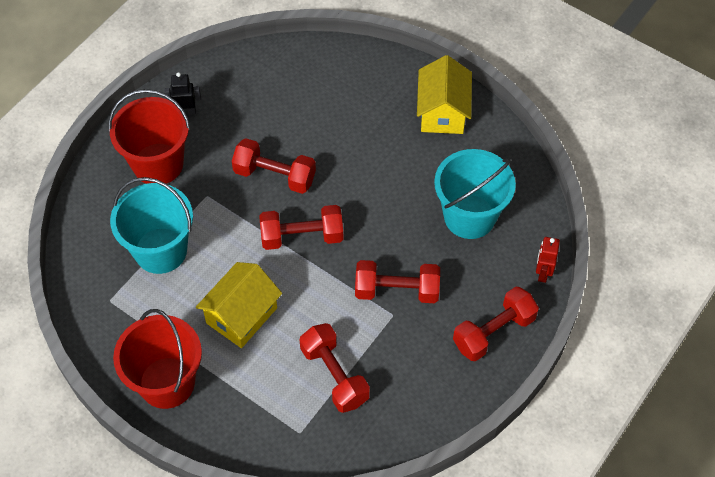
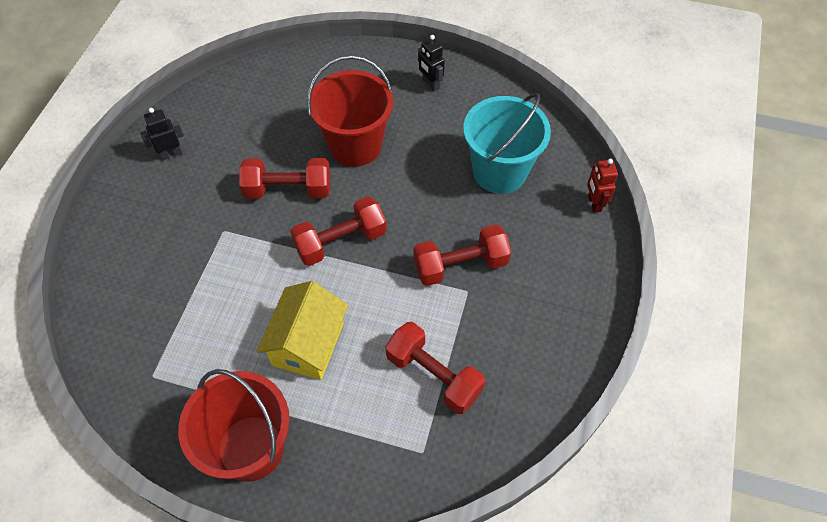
camera: 20 degrees left, 0 degrees up
red bucket [108,89,190,184] -> red bucket moved to [307,55,393,167]
turquoise bucket [110,177,193,274] -> none
yellow house [417,55,472,134] -> black robot [418,35,445,91]
red dumbbell [453,287,539,361] -> none

